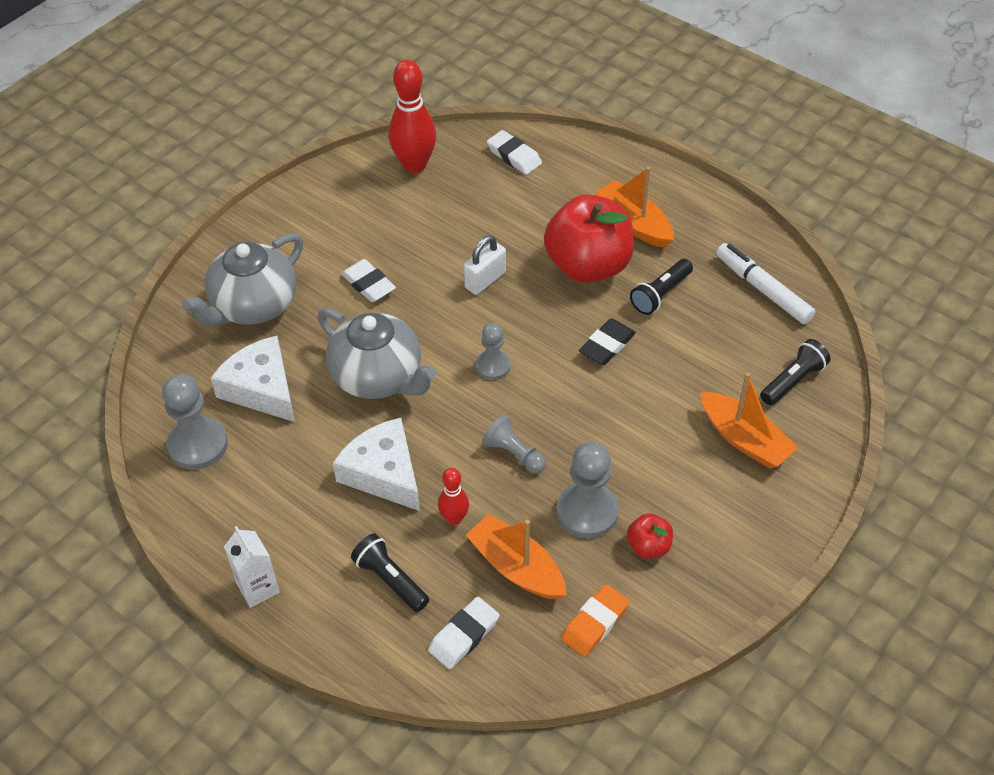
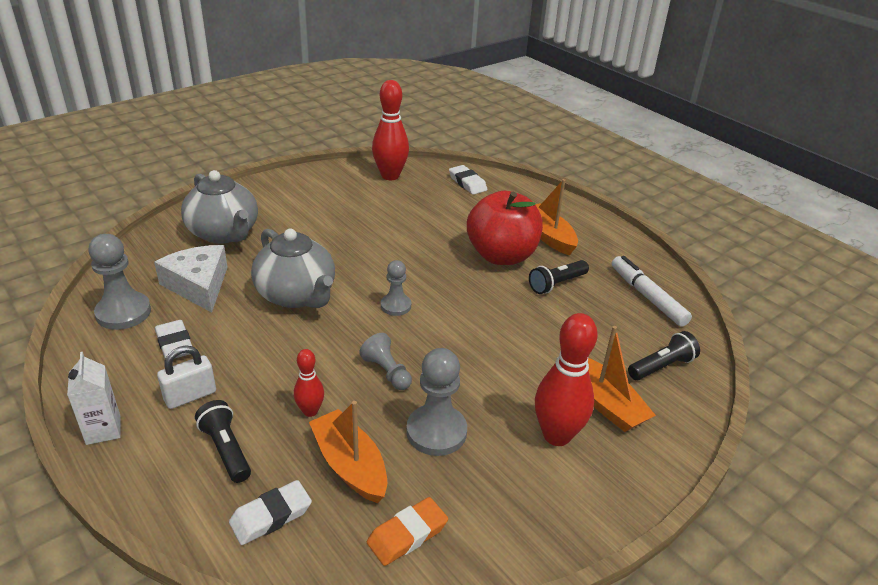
camera: 10 degrees right, 15 degrees down
grey teapot [182,233,303,327] -> grey teapot turned 90 degrees counterclockwise [181,170,258,244]
white cheese [333,418,420,511] -> none
white eraser [341,259,396,302] -> white eraser moved to [155,320,192,359]
white padlock [464,235,506,295] -> white padlock moved to [157,346,216,409]
black eraser [579,319,636,365] -> none
red apple [627,513,673,558] -> none
none -> red bowling pin [535,313,598,446]

